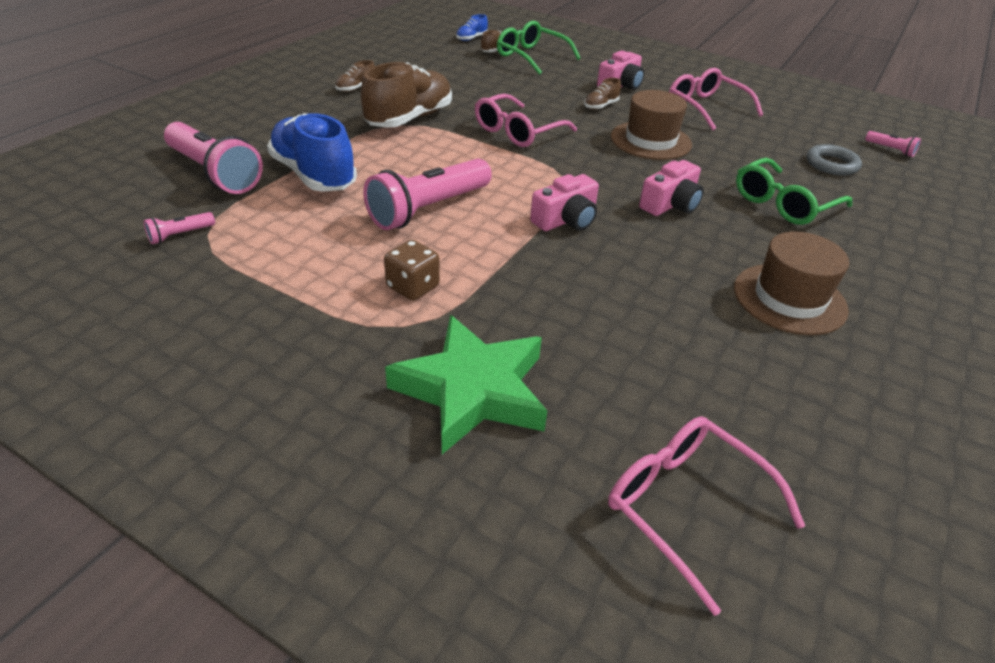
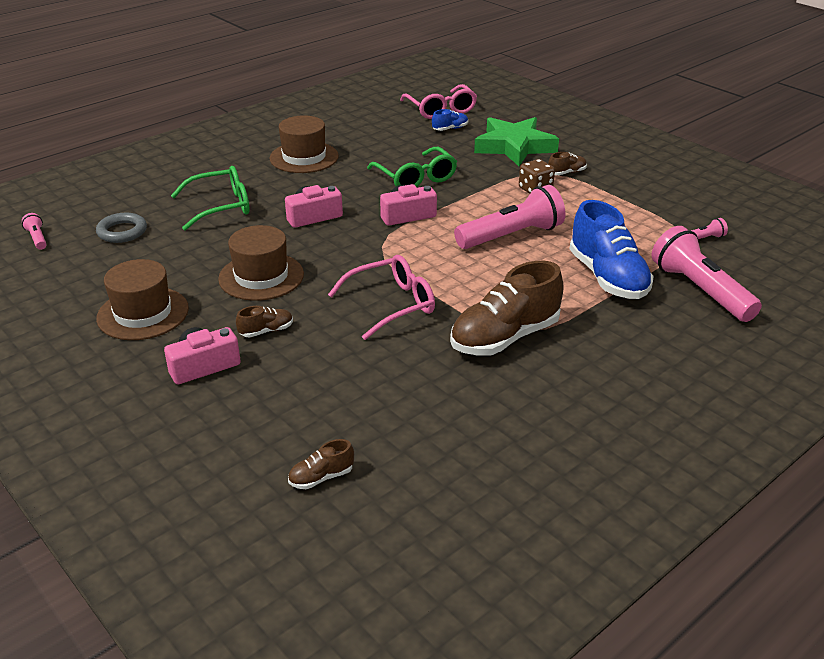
camera: 160 degrees left, 5 degrees down
brown shoe [335,60,375,92] -> brown shoe moved to [548,152,587,175]
blue shoe [456,14,488,41] -> blue shoe moved to [432,109,468,131]
green glasses [497,21,581,75] -> green glasses moved to [367,147,457,187]
pink glasses [669,68,763,131] -> brown hat [96,259,189,340]

